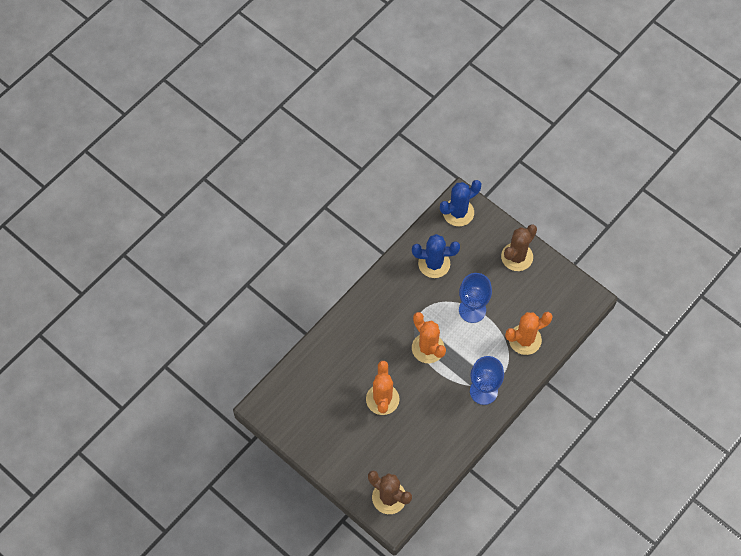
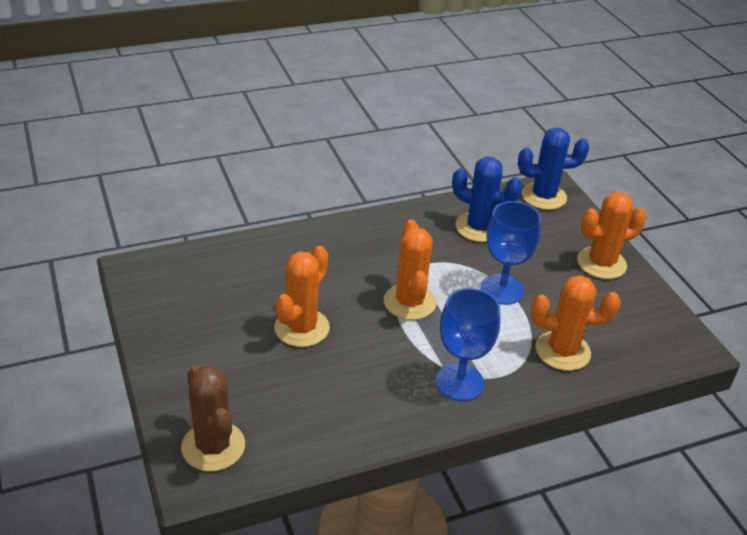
camera: 25 degrees right, 25 degrees down
brown cactus [501,225,537,271] -> orange cactus [577,192,646,279]

